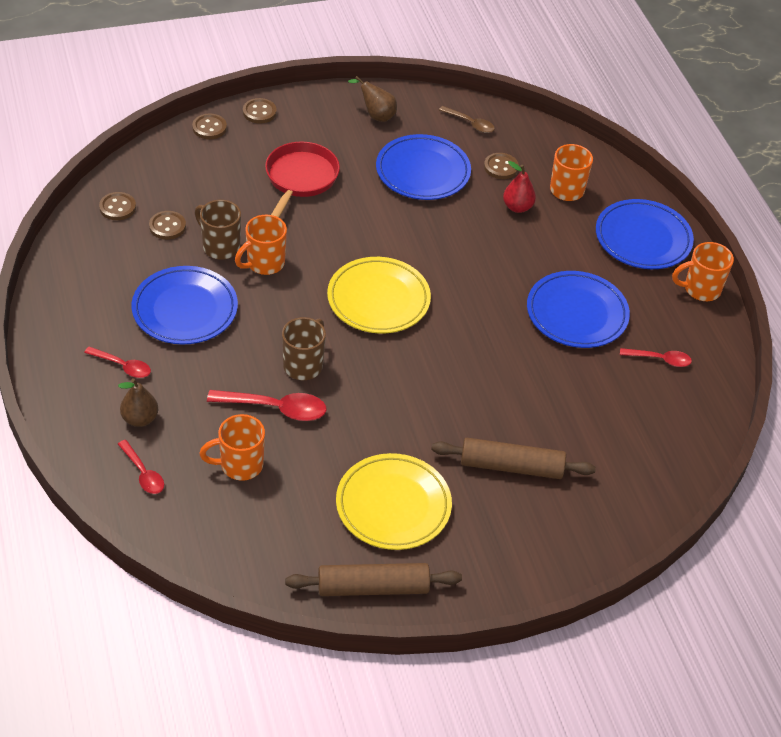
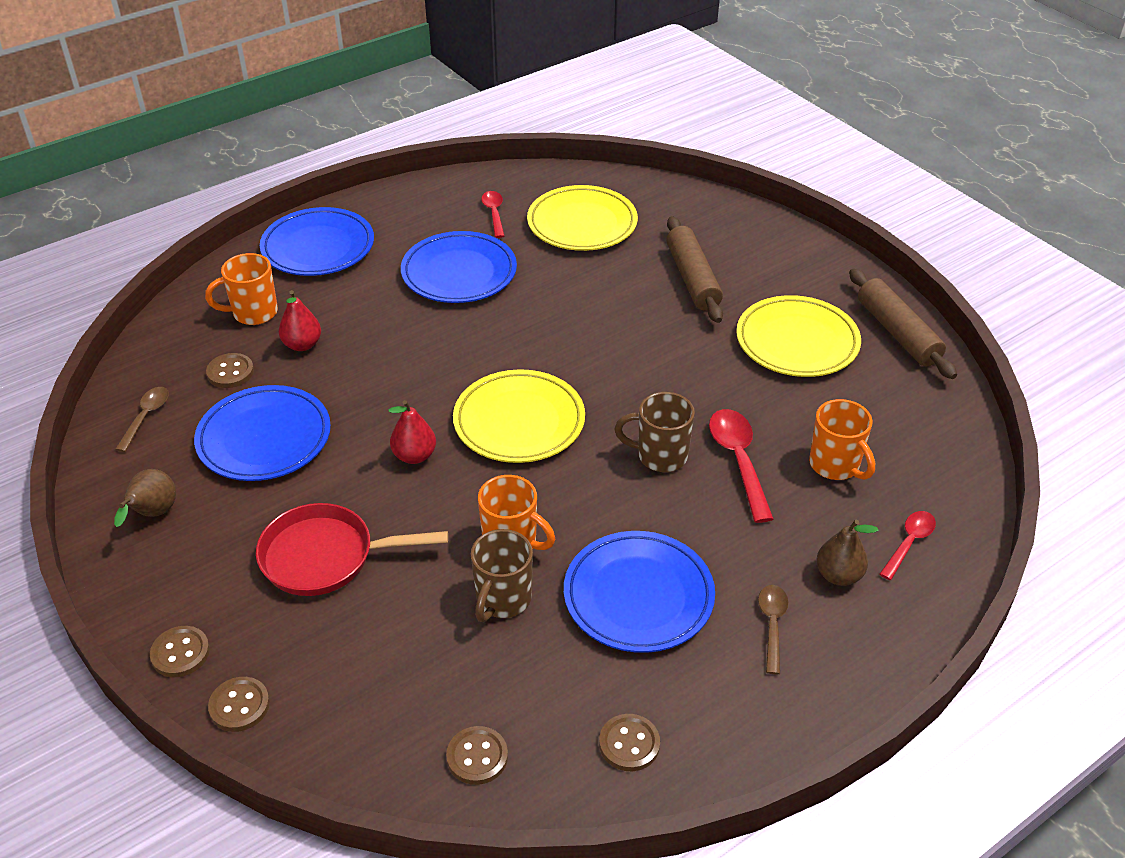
camera: 105 degrees left, 5 degrees down
red spoon [84,347,151,378] -> brown spoon [758,585,788,674]
brown button [149,211,186,240] -> brown button moved to [599,714,660,771]
orange mug [672,242,734,301] -> none
none -> red pear [389,400,436,464]
none -> yellow plate [527,185,638,251]

